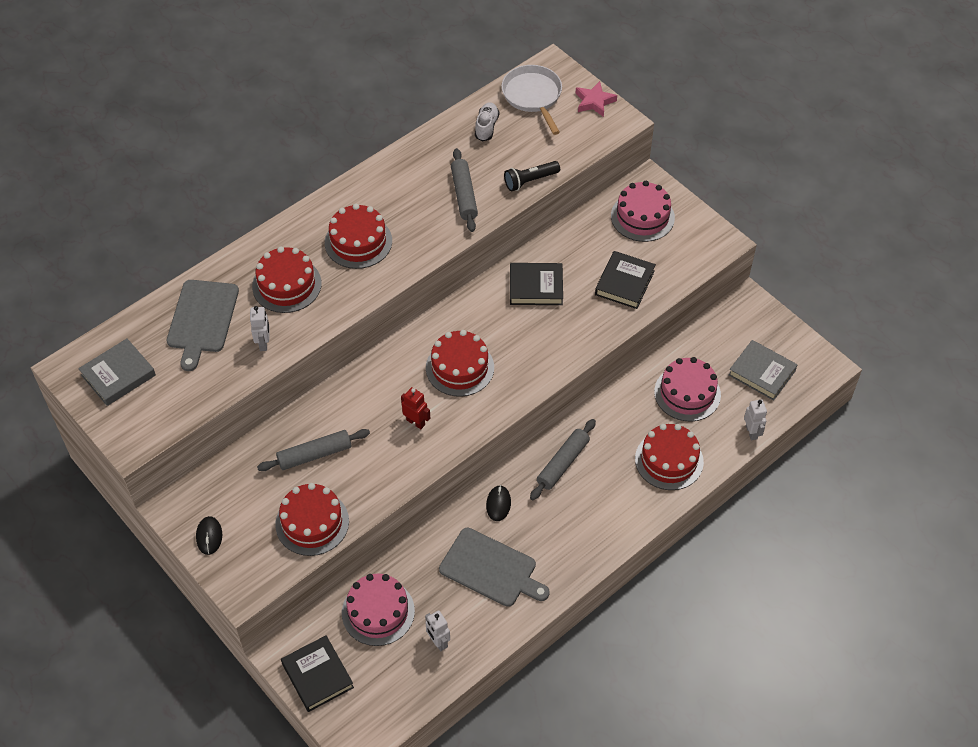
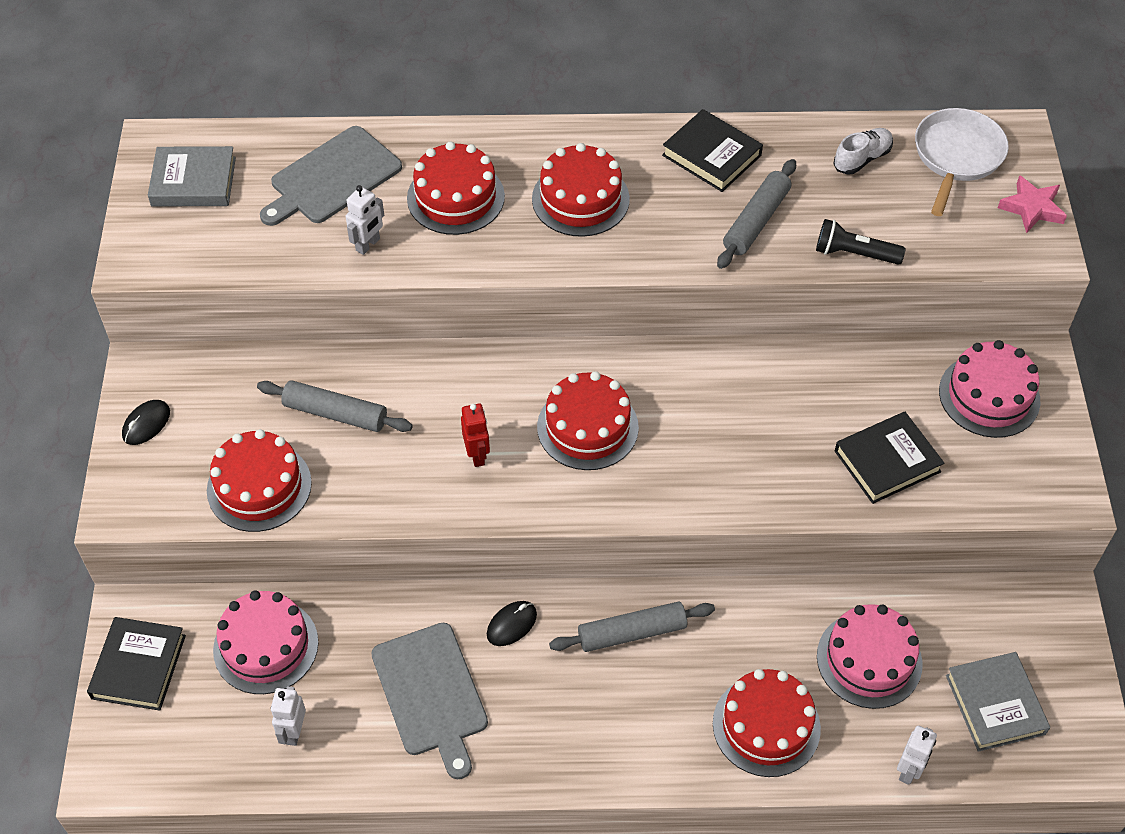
camera: 40 degrees right, 0 degrees up
black book [510,263,563,305] -> black book moved to [662,109,763,192]

